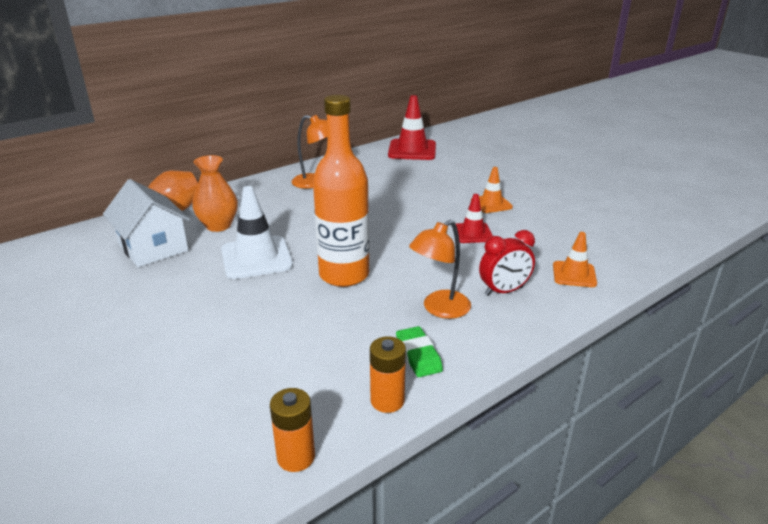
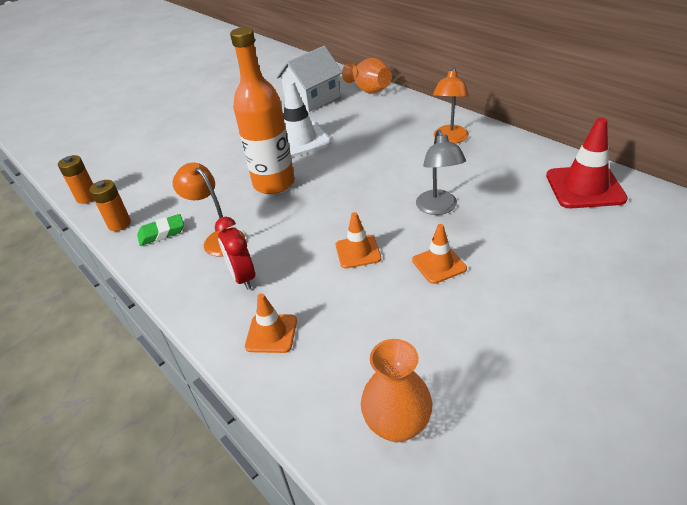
camera: 90 degrees right, 10 degrees up
orange vase [192,155,238,232] -> orange vase moved to [361,339,433,442]
red traffic cone [456,194,493,243] -> orange traffic cone [336,212,381,269]
none -> grey lamp [416,130,466,215]

